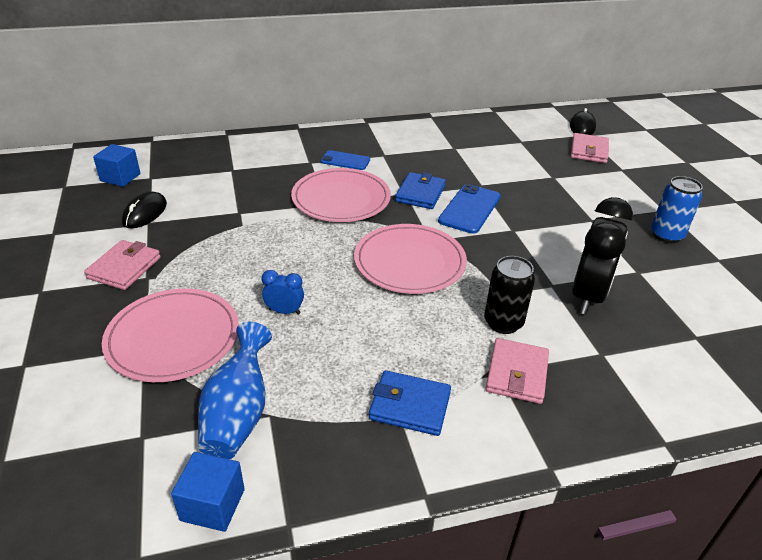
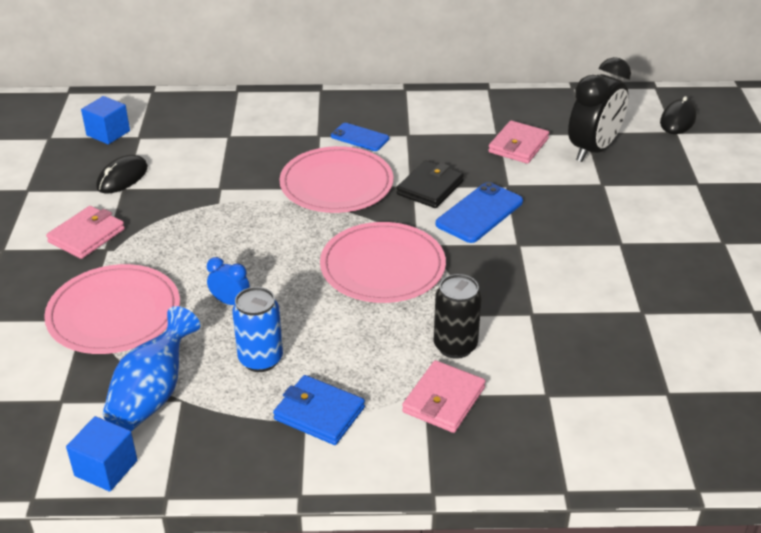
camera: 15 degrees right, 0 degrees up
blue wallet [395,172,446,209] -> black wallet [397,161,464,208]
pink wallet [571,133,609,163] -> pink wallet moved to [488,120,549,164]
black clock [572,197,633,315] -> black clock moved to [568,57,631,162]
blue can [651,176,703,244] -> blue can moved to [232,287,283,372]

